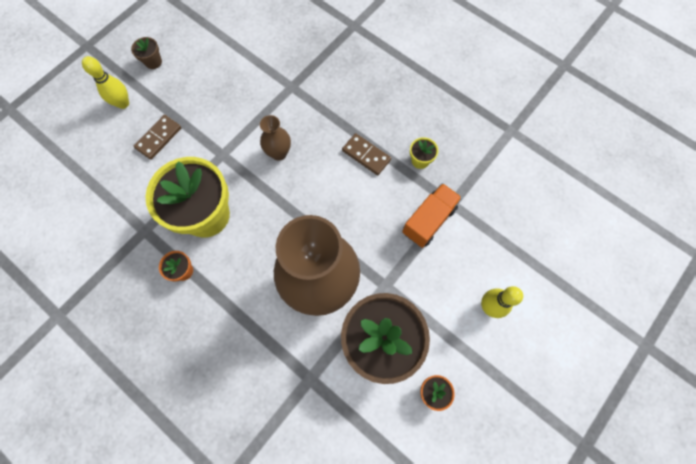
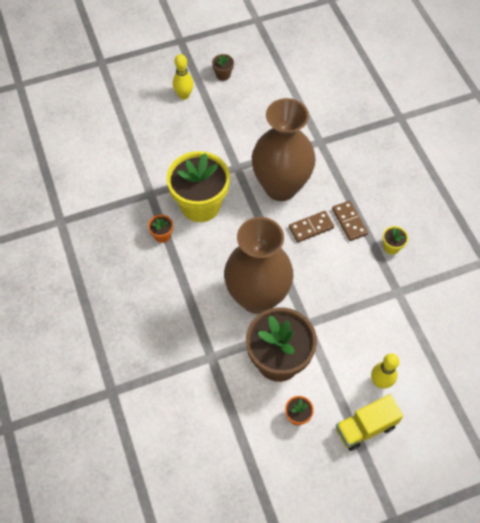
camera: 30 degrees right, 10 degrees down
brown domino [134,115,181,160] -> brown domino moved to [289,211,334,242]
brown vase [260,115,291,160] -> brown vase [252,98,316,201], size x2.36
orange truck [402,183,462,248] -> none
none -> yellow truck [336,394,403,451]

